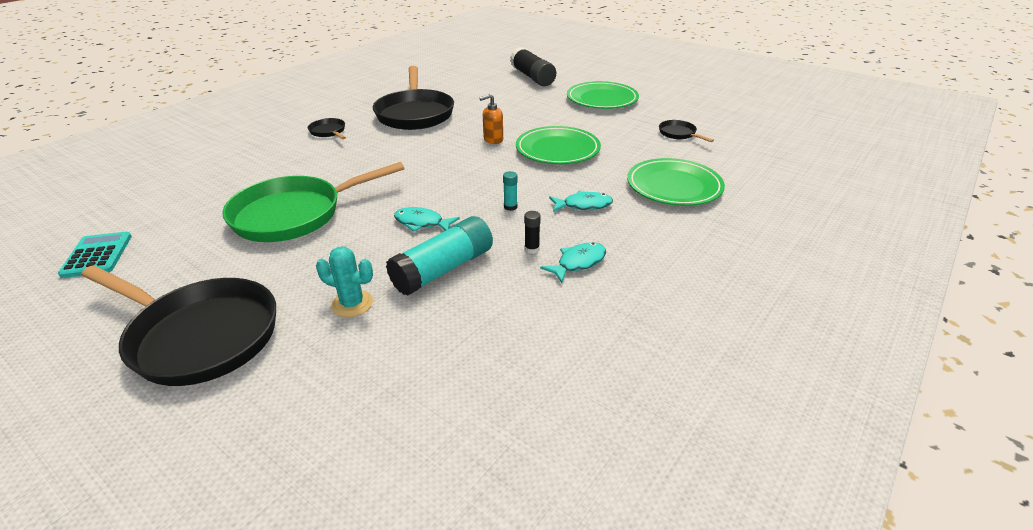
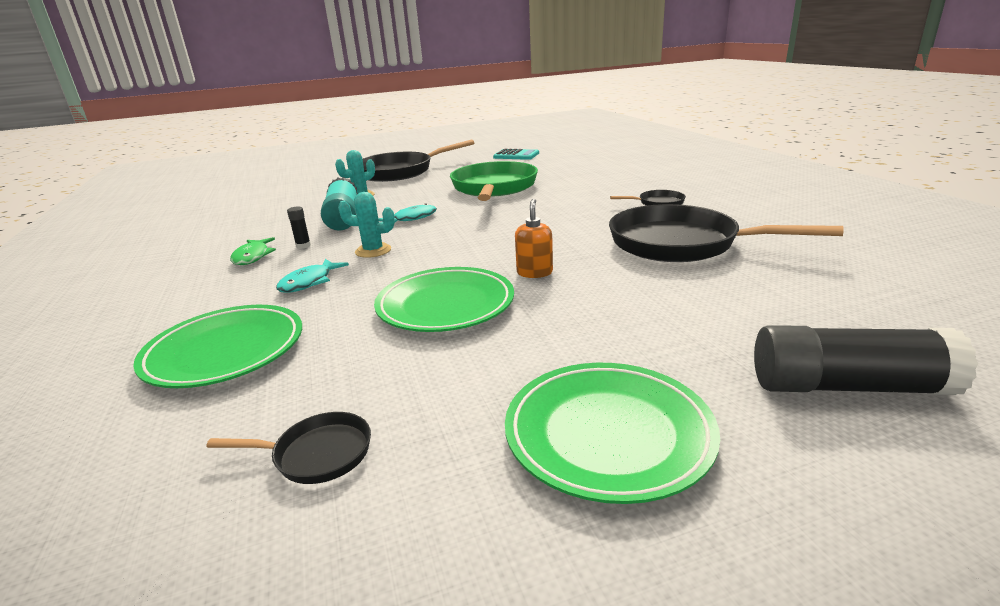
camera: 125 degrees right, 10 degrees down
turquoise glue stick [503,171,517,211] -> turquoise cactus [338,192,395,258]
turquoise fish [540,242,606,283] -> green fish [230,237,276,265]

